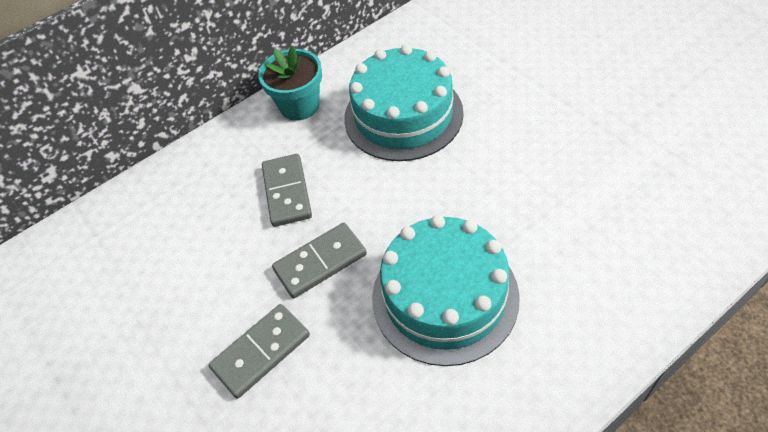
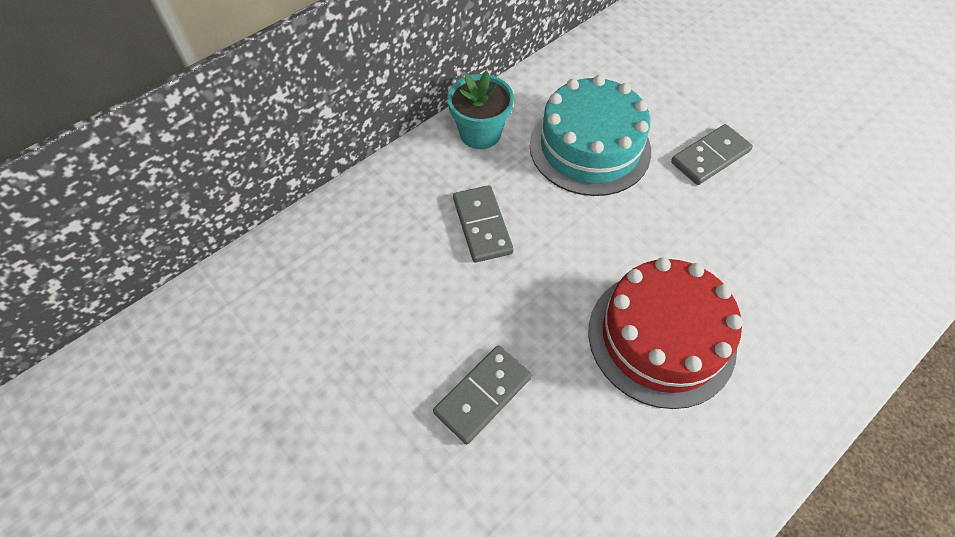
camera: 10 degrees left, 5 degrees up
grey domino [272,223,367,298] -> grey domino moved to [671,124,753,185]
turquoise cake [372,215,520,366] -> red cake [589,257,743,409]

